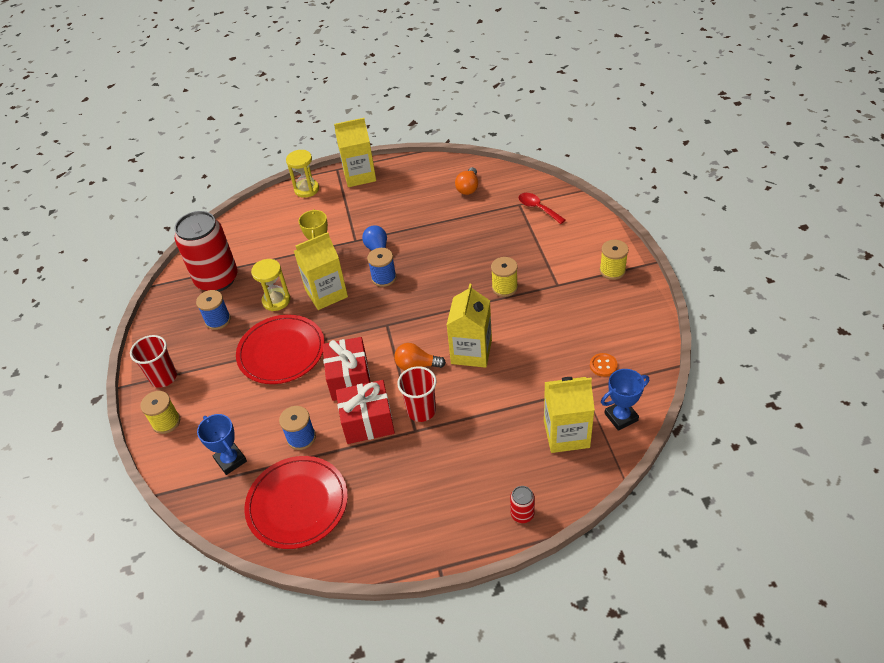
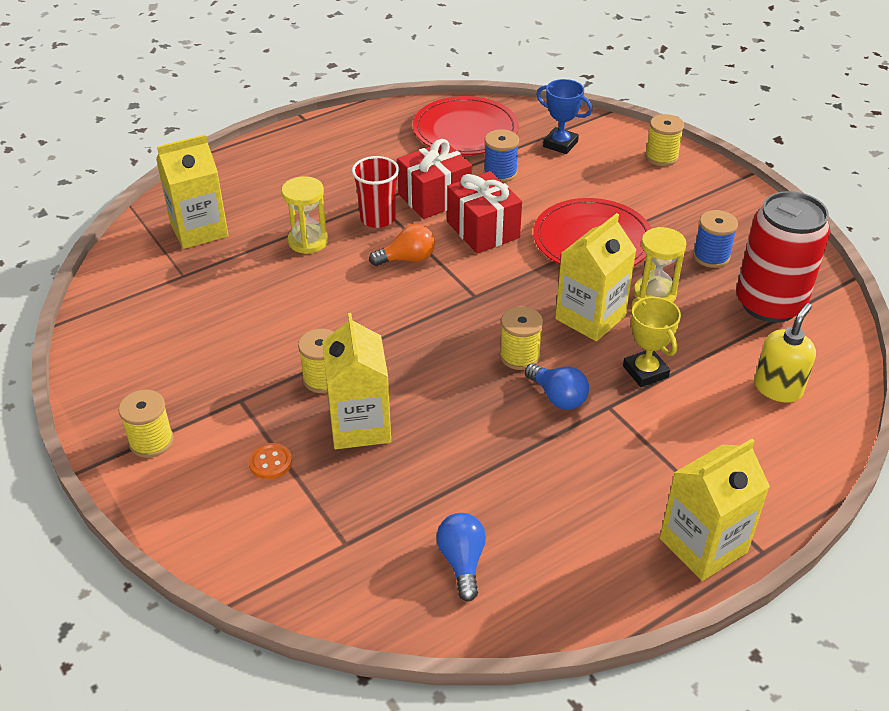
camera: 155 degrees right, 5 degrees down
red cup [130,335,177,388] -> none
yellow hourglass [286,150,319,198] -> yellow hourglass moved to [281,176,328,254]
blue spool [367,248,396,287] -> yellow spool [500,307,543,370]
yellow carton [447,284,492,368] -> yellow carton moved to [322,313,391,449]
orange light bulb [455,167,478,195] -> blue light bulb [436,513,486,602]
red can [510,486,535,523] -> none
red spoon [519,193,566,224] -> none
orange button [590,353,618,377] -> orange button moved to [248,443,292,479]
blue trophy [601,369,649,431] -> none
none -> yellow soap dispenser [754,303,816,403]

